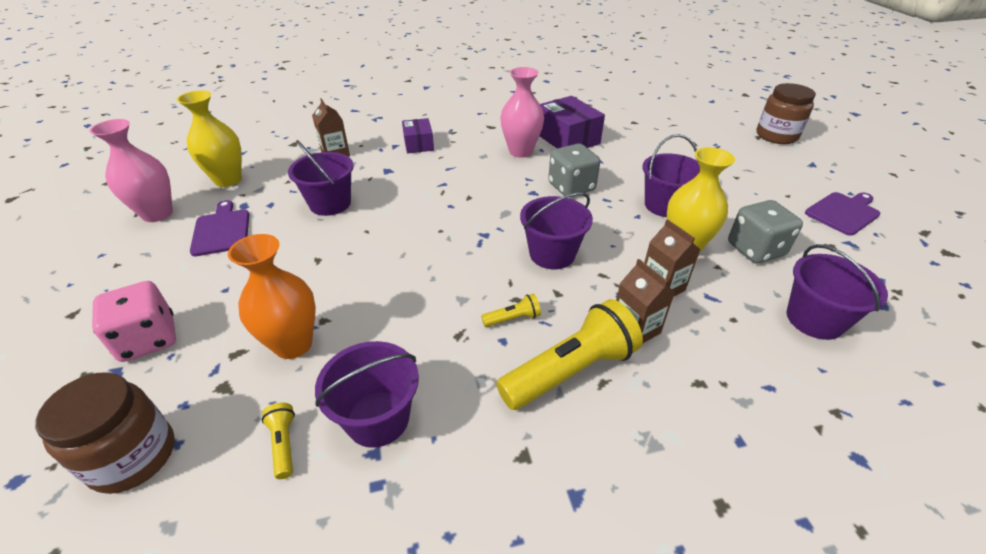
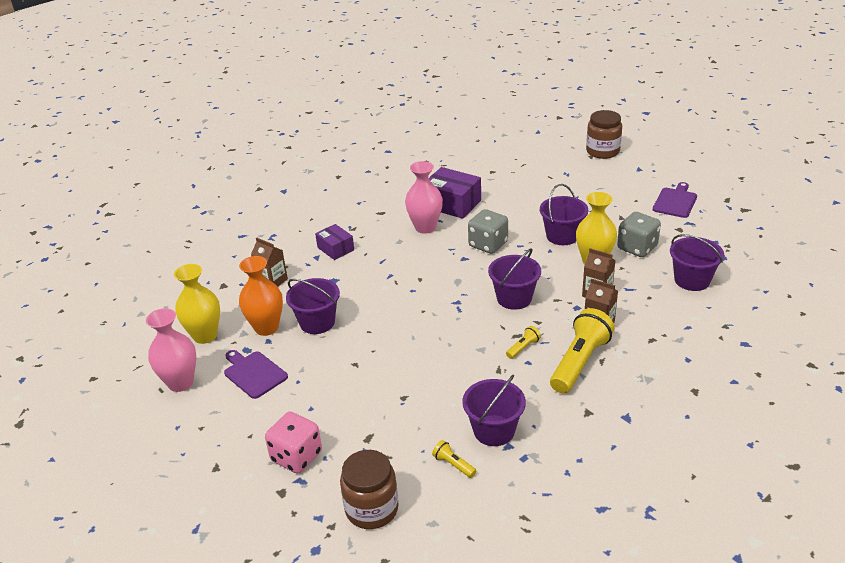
camera: 25 degrees left, 5 degrees down
orange vase [228,234,316,359] -> orange vase moved to [239,256,283,336]

